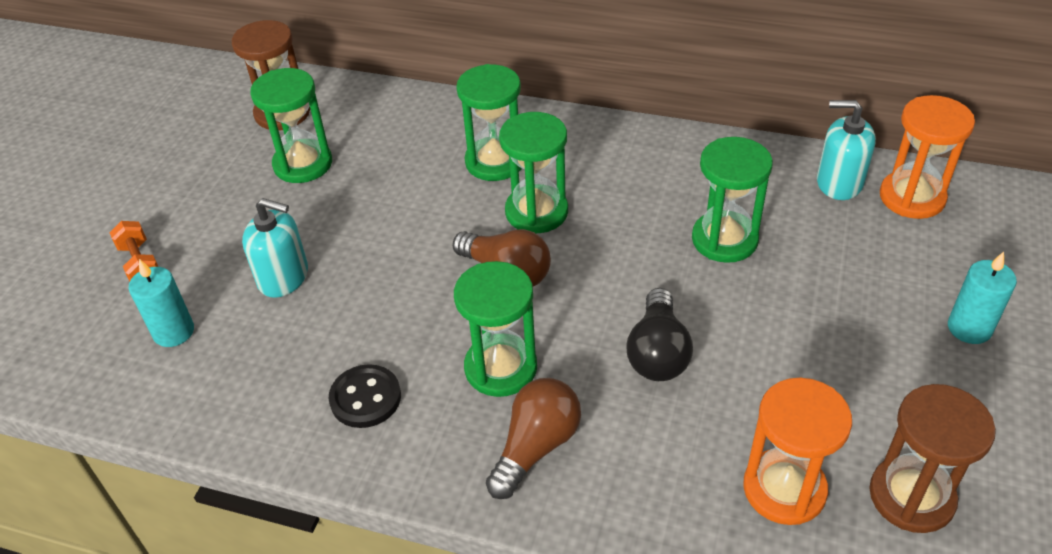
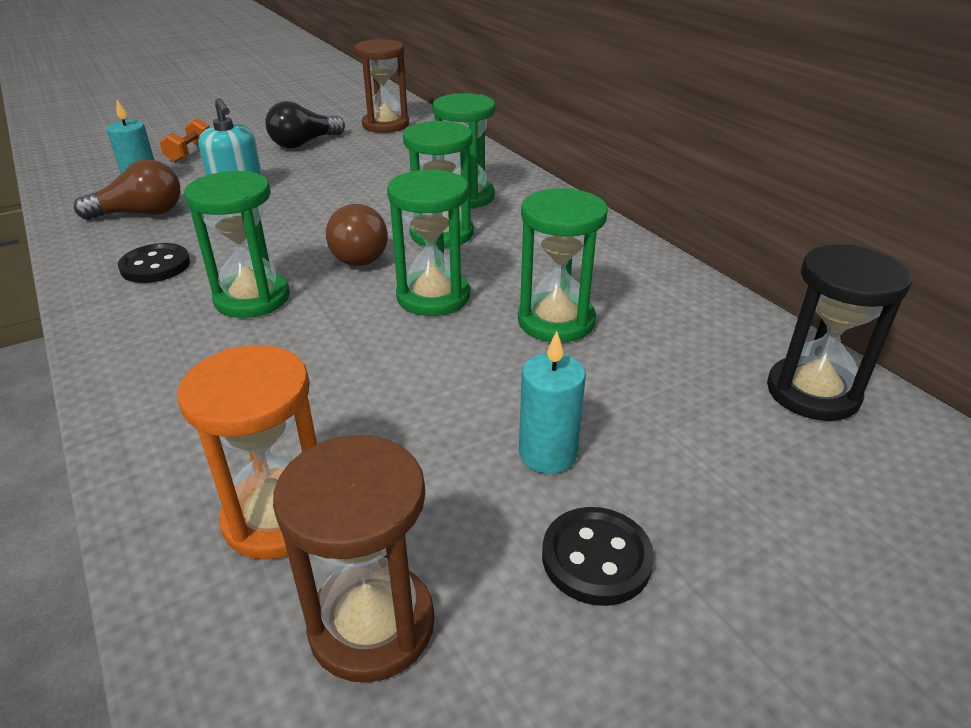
camera: 40 degrees right, 10 degrees down
green hourglass [250,68,332,183] -> green hourglass moved to [387,169,470,316]
brown light bulb [486,378,581,499] -> brown light bulb moved to [74,159,181,220]
black light bulb [626,288,693,381] -> black light bulb moved to [265,101,345,148]
turquoise soap dispenser [817,100,876,200] -> none
orange hourglass [880,95,975,219] -> black hourglass [767,245,912,421]
turquoise candle [948,252,1017,344] -> turquoise candle moved to [519,331,586,474]
none -> black button [542,507,654,606]

